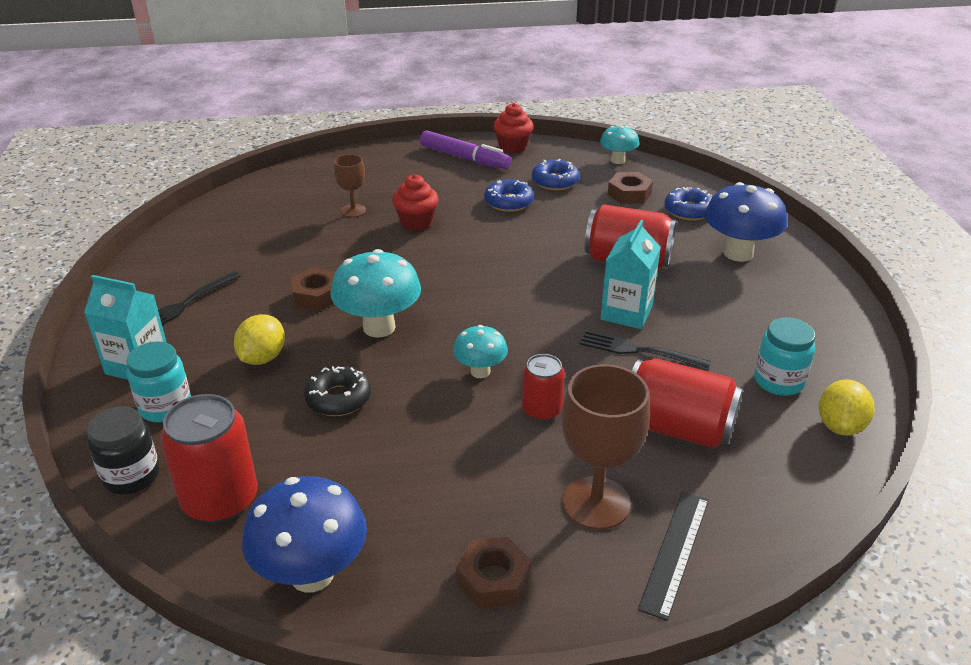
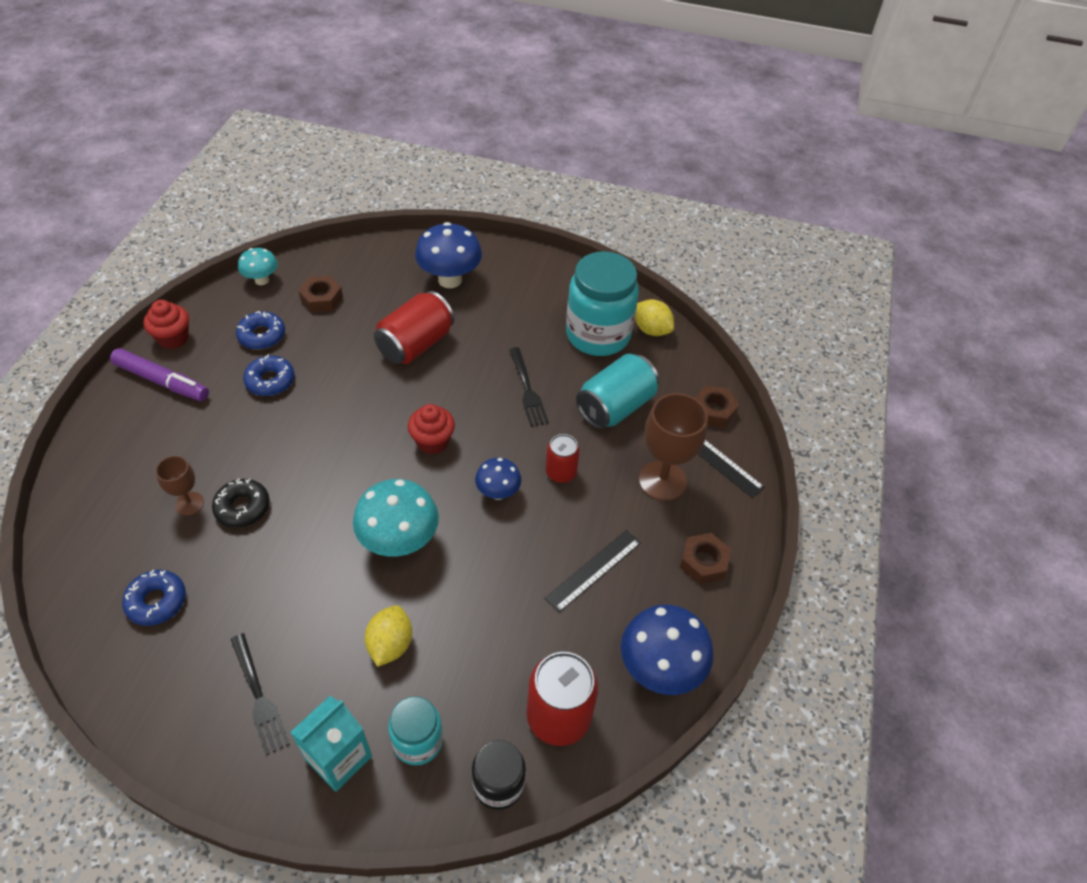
camera: 70 degrees left, 15 degrees up
yellow lemon [234,314,285,365] -> yellow lemon turned 60 degrees clockwise [365,605,412,667]
brown nut [291,268,336,311] -> brown nut moved to [694,385,739,428]
black donut [304,366,371,416] -> black donut moved to [212,478,270,528]
red cupcake [392,174,439,231] -> red cupcake moved to [408,404,455,454]
purple marker [420,130,511,169] -> purple marker turned 60 degrees clockwise [110,348,209,401]
turquoise mushroom [453,325,508,378] -> blue mushroom [475,458,521,500]
black fork [580,330,711,370] -> black fork turned 60 degrees counterclockwise [509,347,549,427]
turquoise carton [601,220,661,329] -> none
red can [632,358,743,448] -> turquoise can [576,354,659,429]
blue donut [664,187,712,221] -> blue donut moved to [122,570,186,626]
turquoise jar [754,317,815,396] -> turquoise jar [566,251,639,356], size x1.83
none -> black ruler [544,530,641,613]

